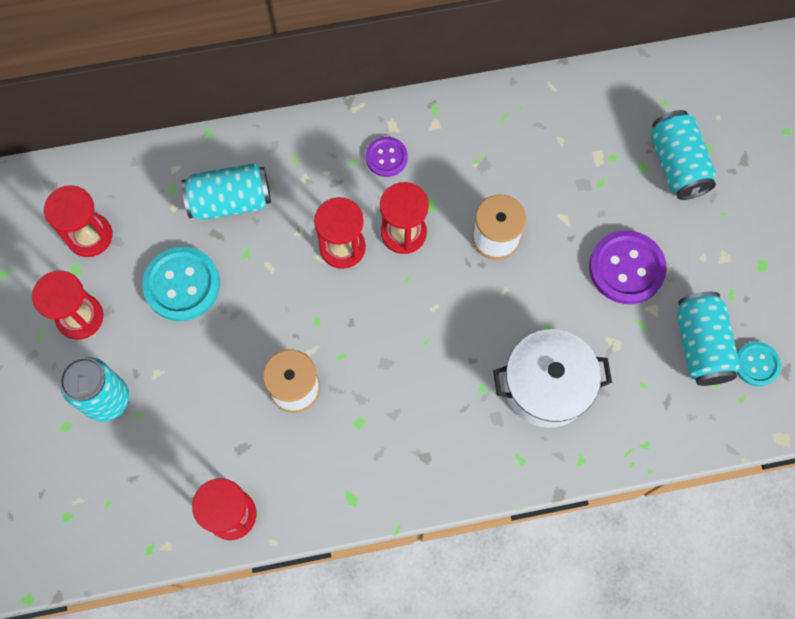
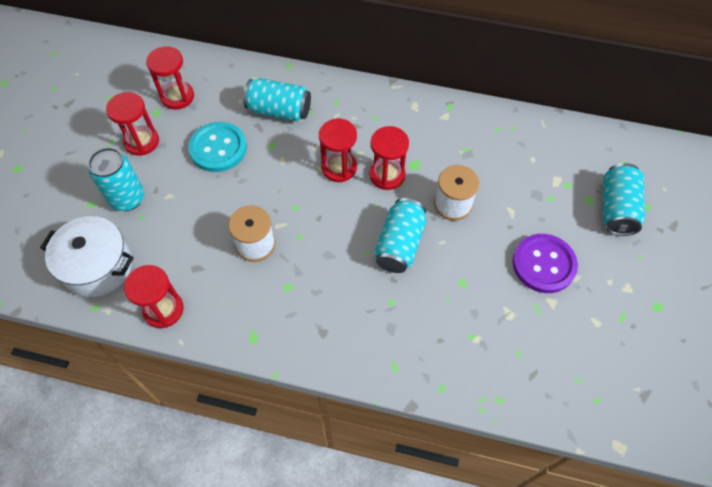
camera: 25 degrees right, 10 degrees down
purple button [366,137,408,177] -> none
white pot [493,329,612,428] -> white pot moved to [40,216,134,297]
turquoise can [677,292,740,386] -> turquoise can moved to [374,198,426,273]
turquoise button [736,342,781,386] -> none

